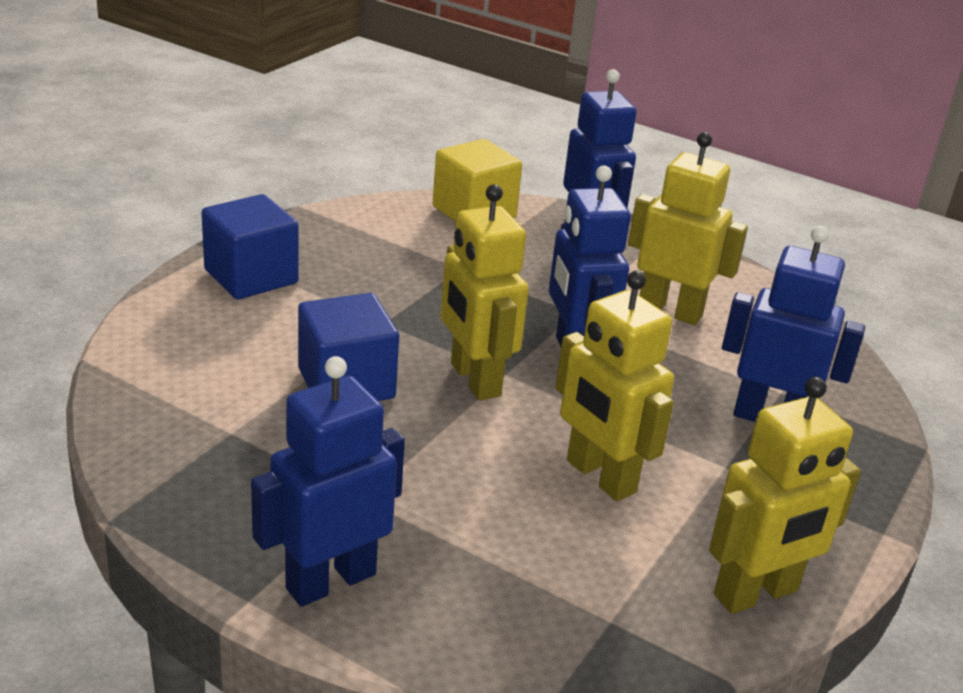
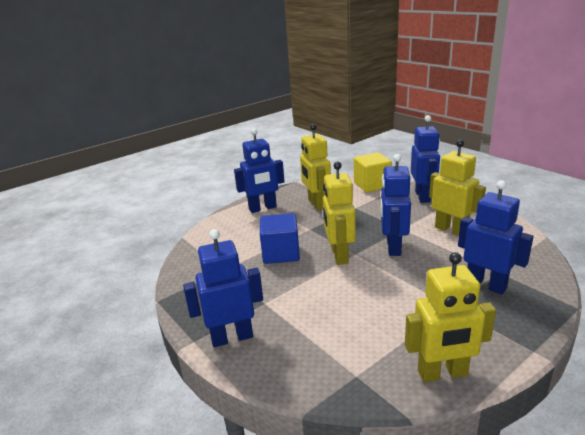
camera: 25 degrees right, 5 degrees down
blue cube [201,194,299,299] -> blue robot [234,128,285,213]
yellow robot [555,271,674,501] -> yellow robot moved to [300,124,331,210]

